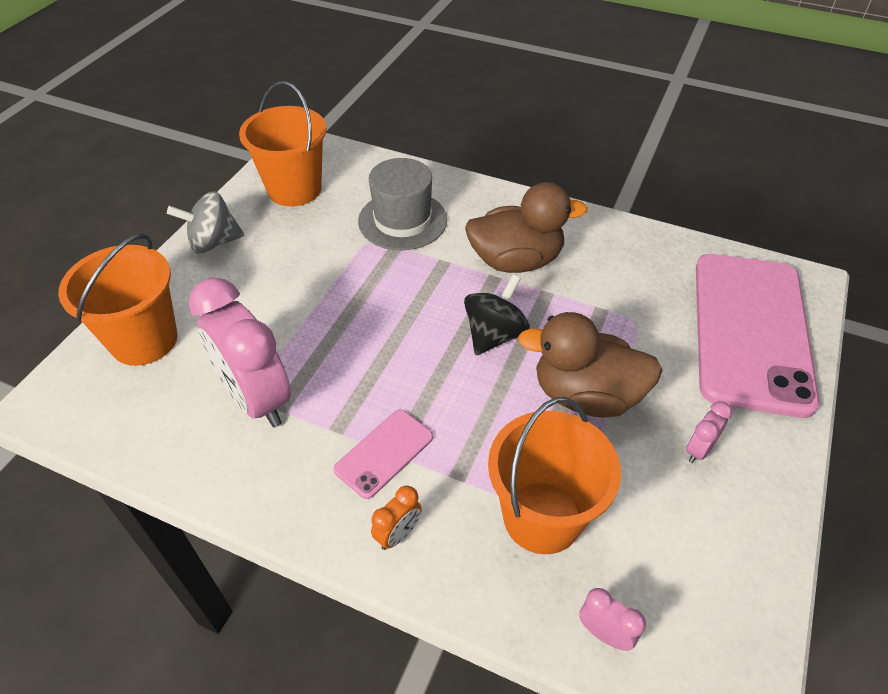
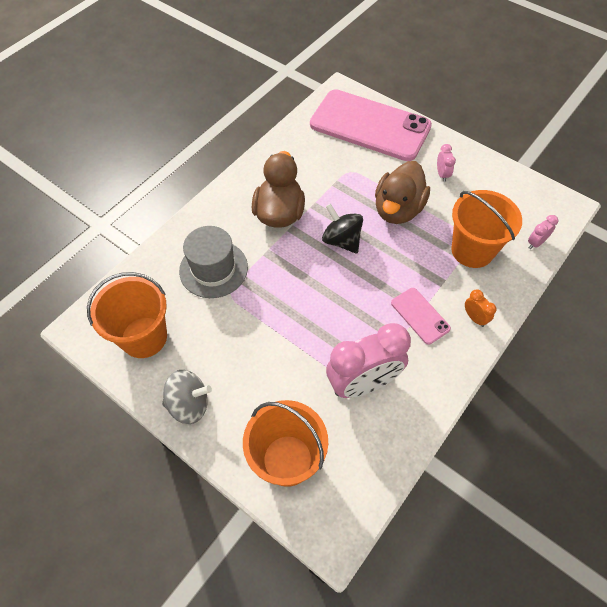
camera: 75 degrees left, 10 degrees up
grey spinning top [167,191,244,253] -> grey spinning top turned 90 degrees counterclockwise [162,370,212,424]
pink clock [686,401,732,463] -> pink clock turned 150 degrees counterclockwise [437,144,456,182]

